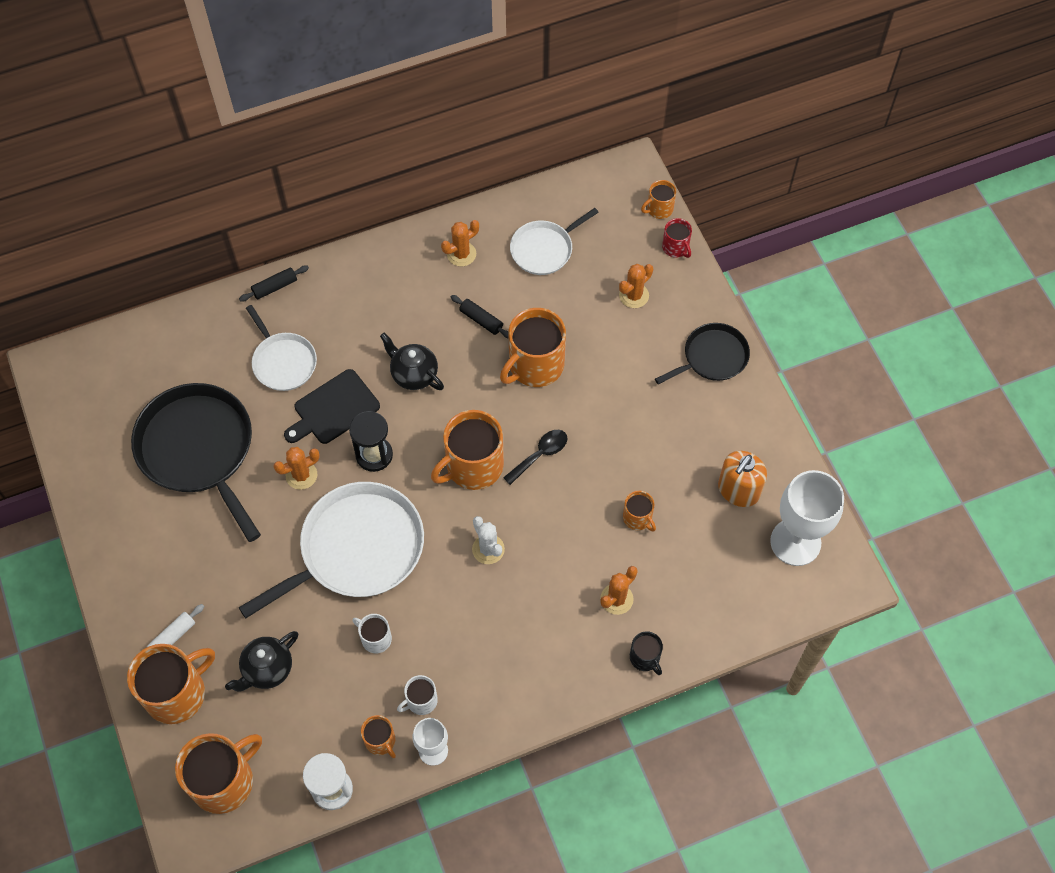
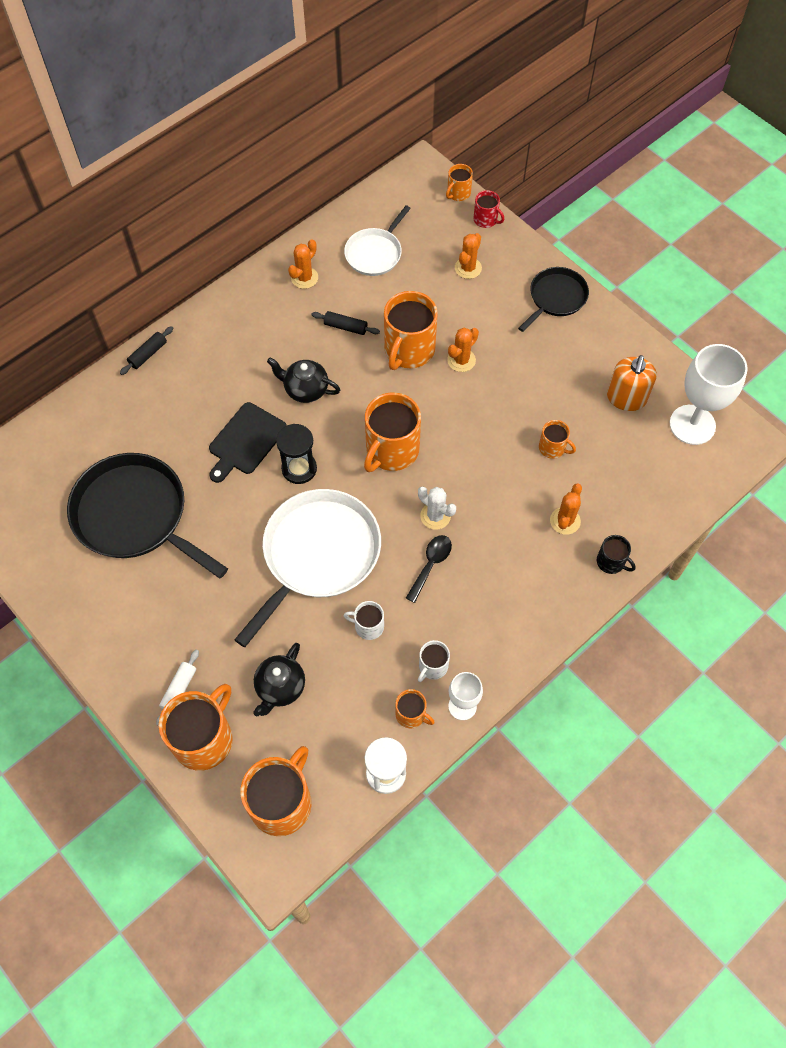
camera: 20 degrees left, 0 degrees up
white pan [246,305,317,391] -> none
orange cactus [273,447,320,490] -> orange cactus moved to [447,328,479,372]
black spoon [503,430,567,485] -> black spoon moved to [406,535,452,603]

